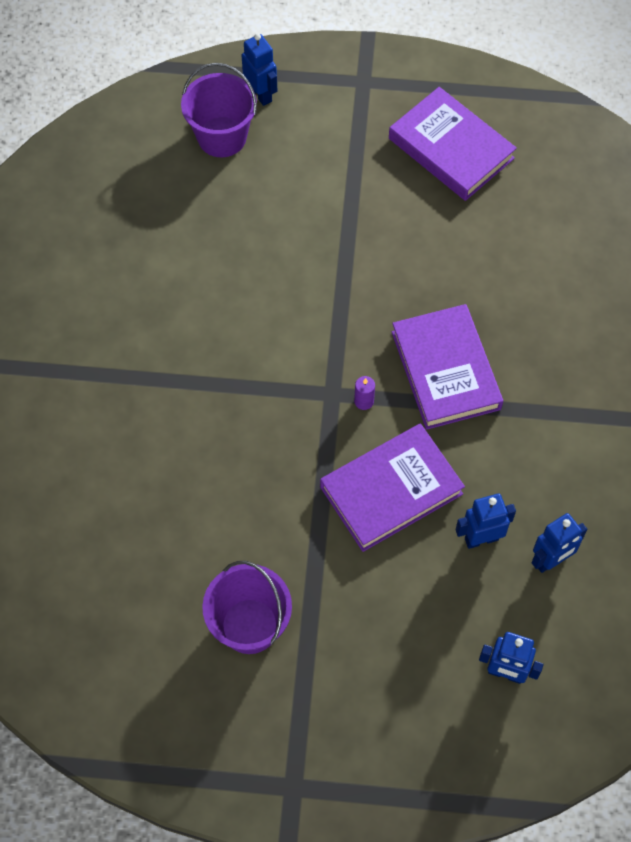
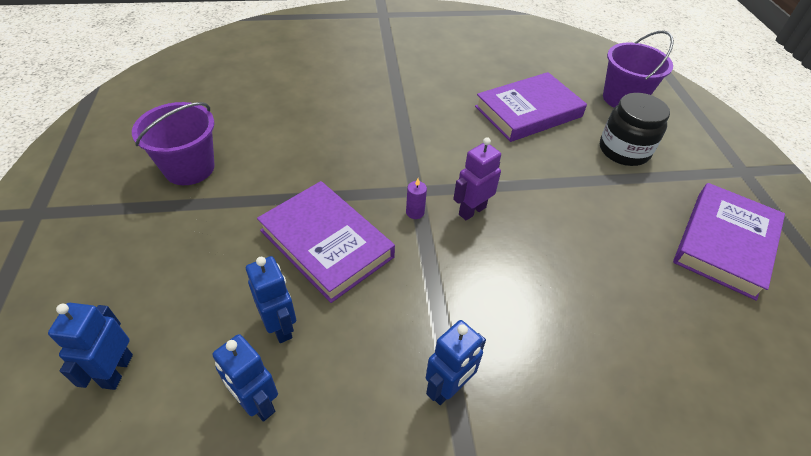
camera: 75 degrees right, 15 degrees down
blue robot [241,33,277,106] -> blue robot moved to [426,320,486,405]
purple book [392,304,503,430] -> purple book moved to [475,72,587,142]
none -> purple robot [453,137,501,221]
none -> black jar [600,93,670,166]

